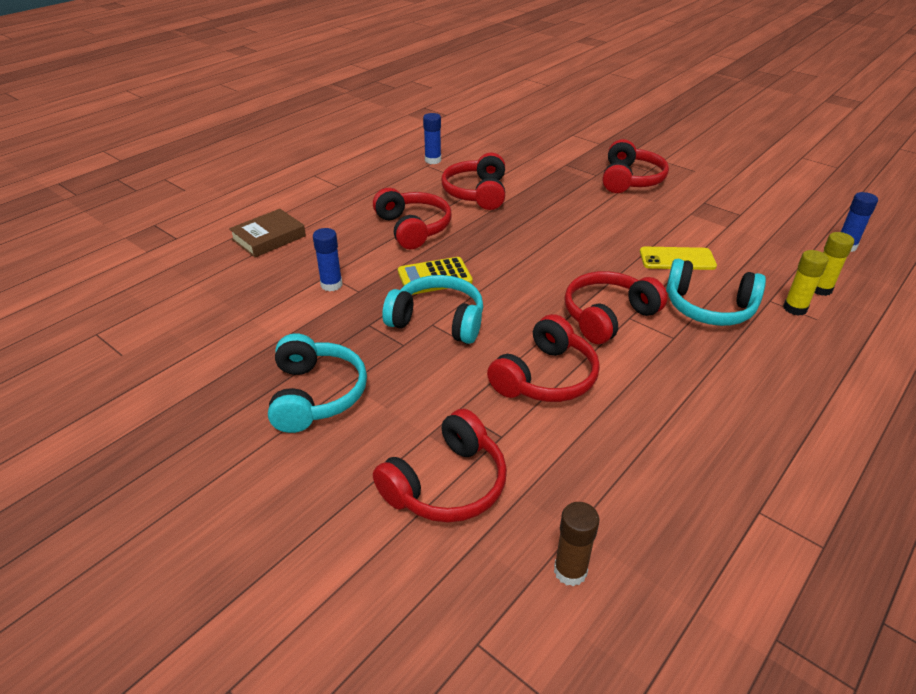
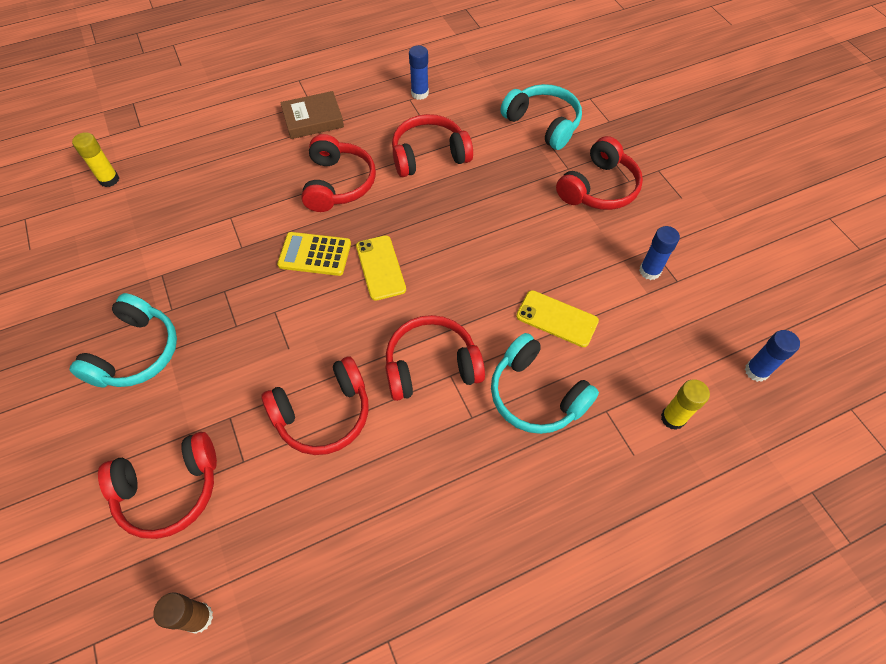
camera: 25 degrees right, 20 degrees up
brown book [229,209,306,258] -> brown book moved to [280,91,344,139]
blue glue stick [313,228,342,292] -> blue glue stick moved to [639,226,680,280]
turquoise headphones [382,275,483,344] -> turquoise headphones moved to [500,84,582,150]
red headphones [441,152,505,210] -> red headphones turned 45 degrees clockwise [392,114,473,177]
yellow glue stick [783,250,828,316] -> yellow glue stick moved to [72,132,119,187]
none -> yellow phone [356,235,406,301]

